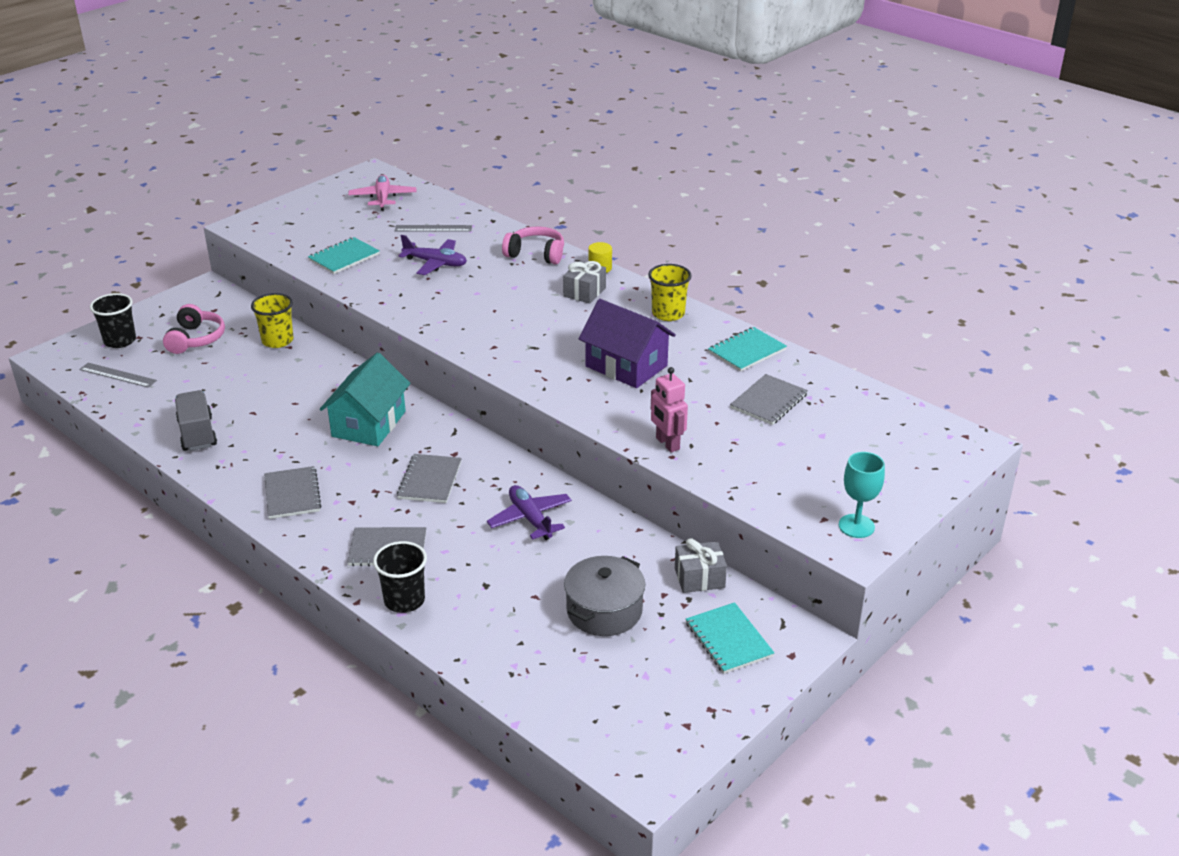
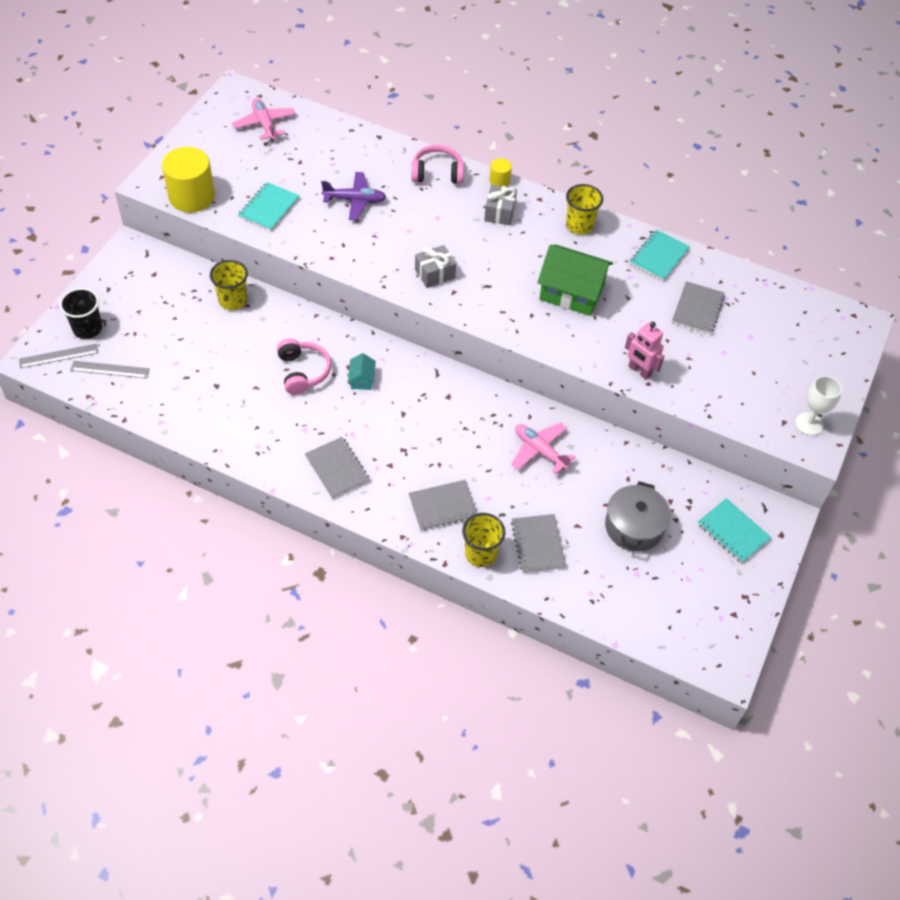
camera: 20 degrees left, 20 degrees up
pink headphones [163,304,225,354] -> pink headphones moved to [277,339,331,395]
grey truck [175,390,217,451] -> none
turquoise house [320,352,410,446] -> turquoise house [348,353,376,390], size x0.46
black cup [373,541,427,613] -> yellow cup [462,513,505,567]
grey ruler [395,225,472,232] -> grey ruler moved to [19,344,98,368]
grey notebook [397,454,462,503] -> grey notebook moved to [511,514,567,573]
purple plane [487,485,572,540] -> pink plane [512,422,575,474]
purple house [578,299,676,388] -> green house [537,245,613,316]
grey gift [675,538,727,593] -> grey gift moved to [415,245,456,288]
turquoise goblet [839,452,885,538] -> white goblet [796,376,842,435]
none -> yellow cylinder [162,147,215,213]

